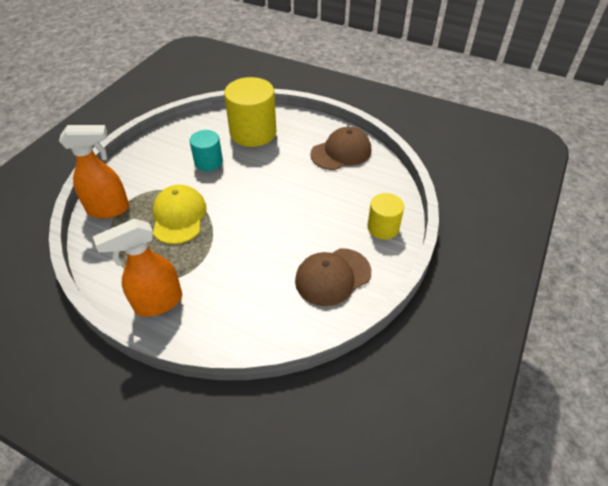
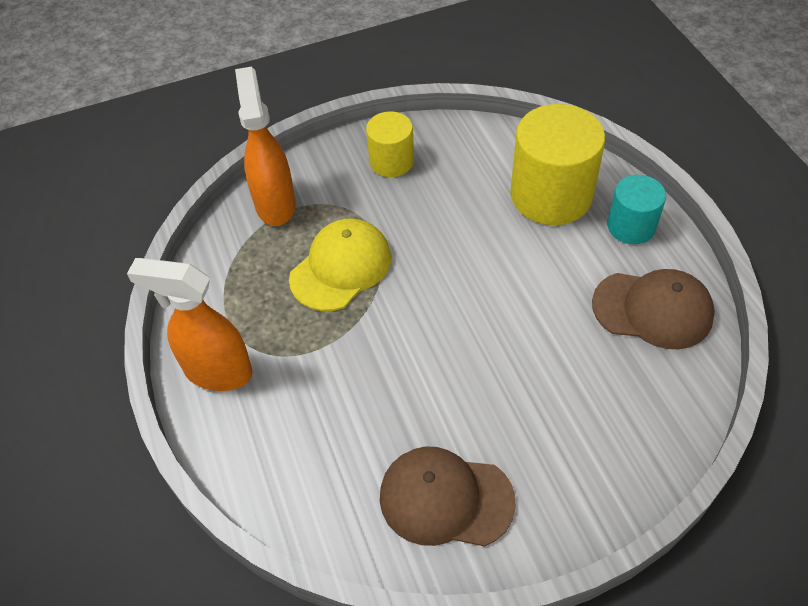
camera: 45 degrees right, 5 degrees up
orange spray bottle [59,125,129,219] -> orange spray bottle turned 135 degrees counterclockwise [235,67,296,226]
turquoise cylinder [190,130,223,171] -> turquoise cylinder moved to [607,175,666,244]
yellow cylinder [367,193,404,239] -> yellow cylinder moved to [366,111,414,177]

